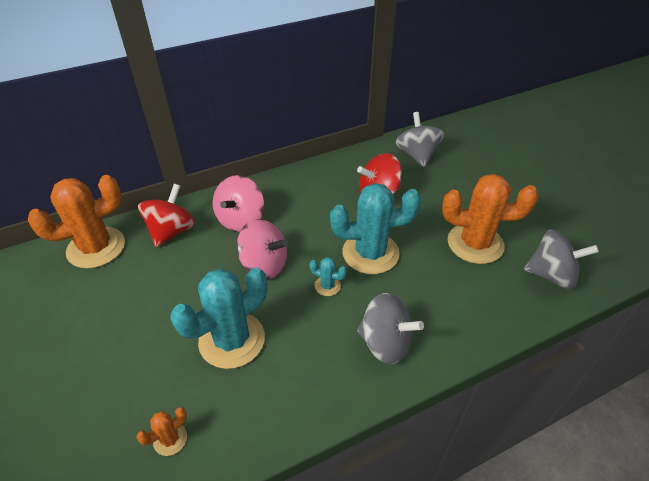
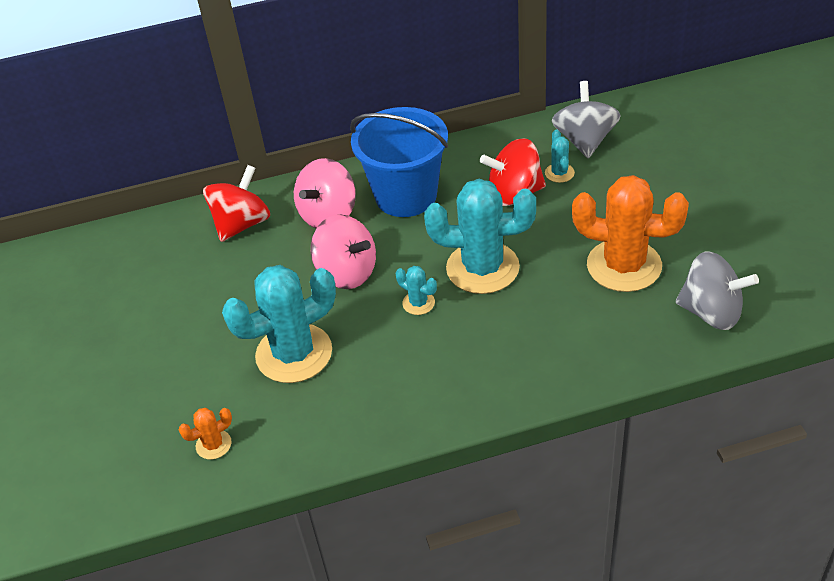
camera: 15 degrees right, 0 degrees up
orange cactus [28,175,125,269] -> none
grey spinning top [357,293,424,364] -> none
none -> blue bucket [350,107,448,217]
none -> turquoise cactus [545,129,575,183]

